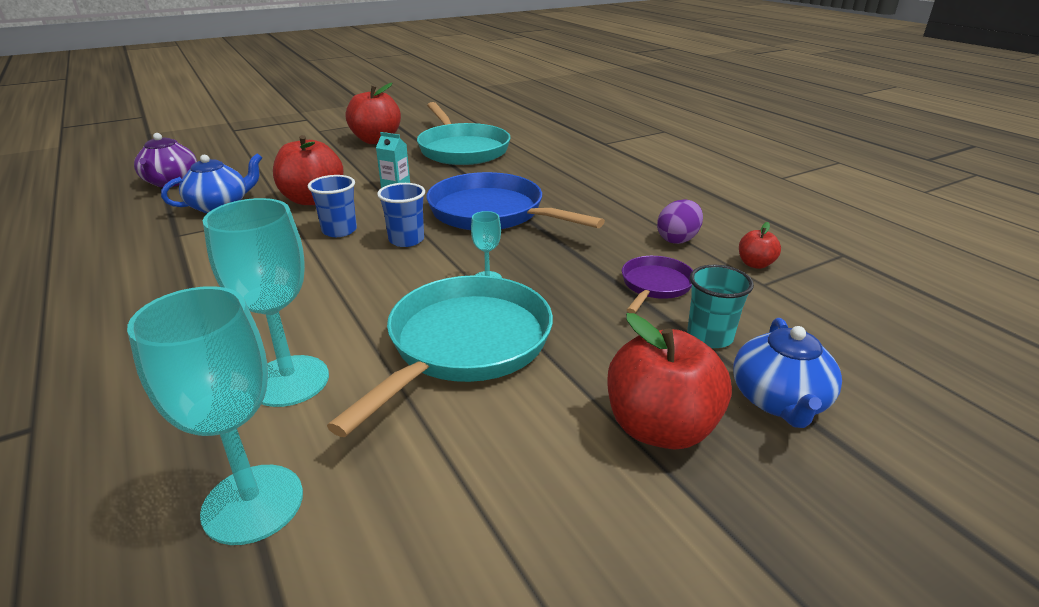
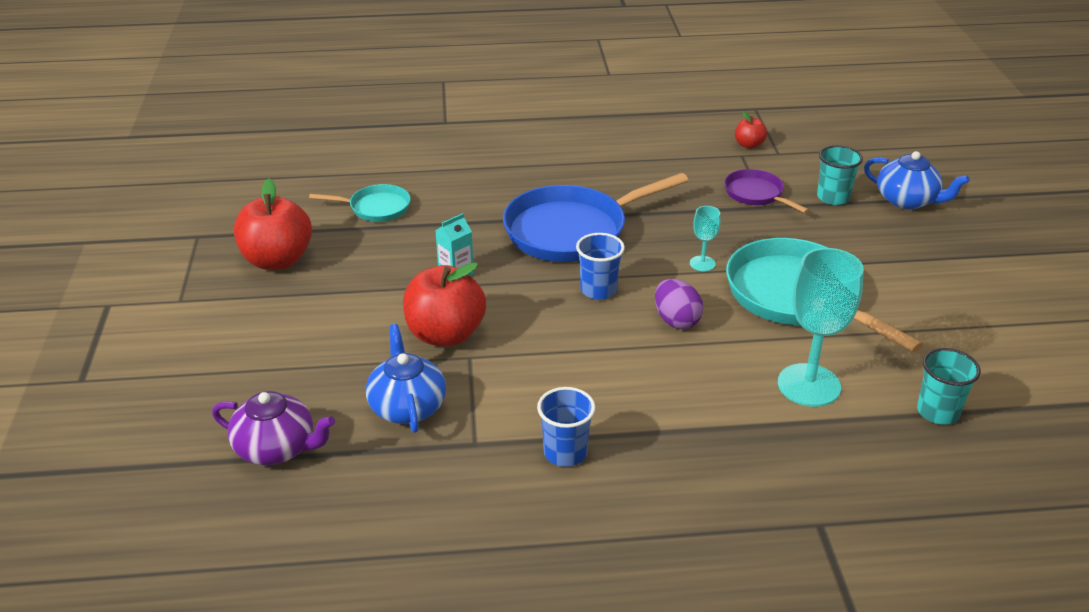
camera: 65 degrees left, 5 degrees up
turquoise goblet [127,286,303,545] -> turquoise cup [917,348,981,425]
blue cup [308,175,357,237] -> blue cup moved to [537,387,595,467]
turquoise pan [417,102,511,165] -> turquoise pan [309,184,411,222], size x0.51
red apple [607,313,732,449] -> none
purple egg [657,199,703,244] -> purple egg moved to [655,279,703,329]

